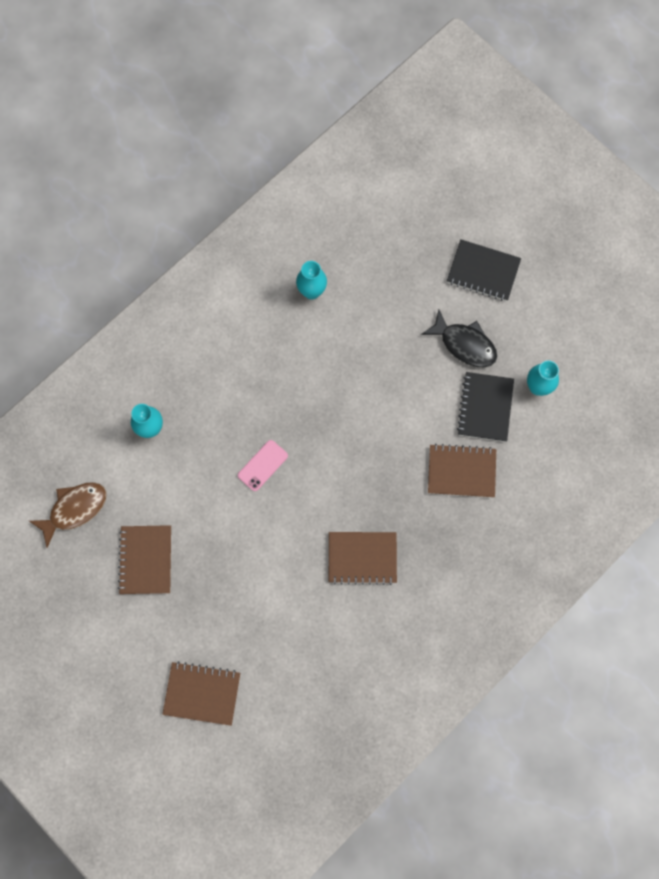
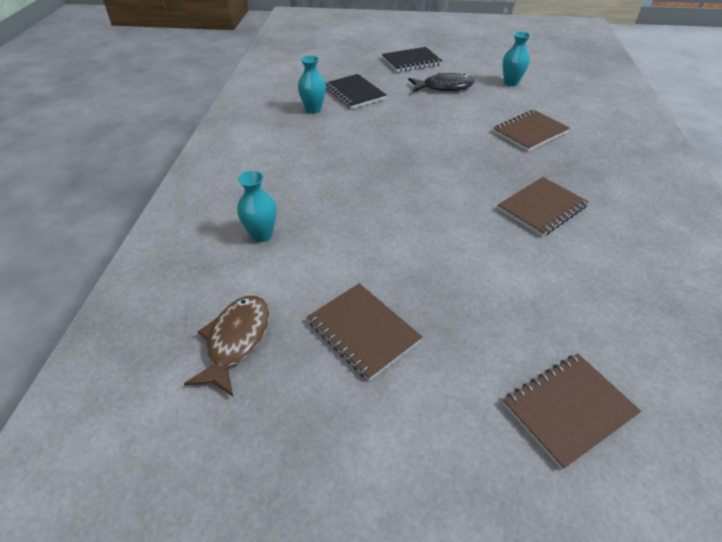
camera: 40 degrees left, 30 degrees down
pink phone [238,440,288,491] -> none
black notebook [457,372,514,442] -> black notebook moved to [325,74,387,109]

